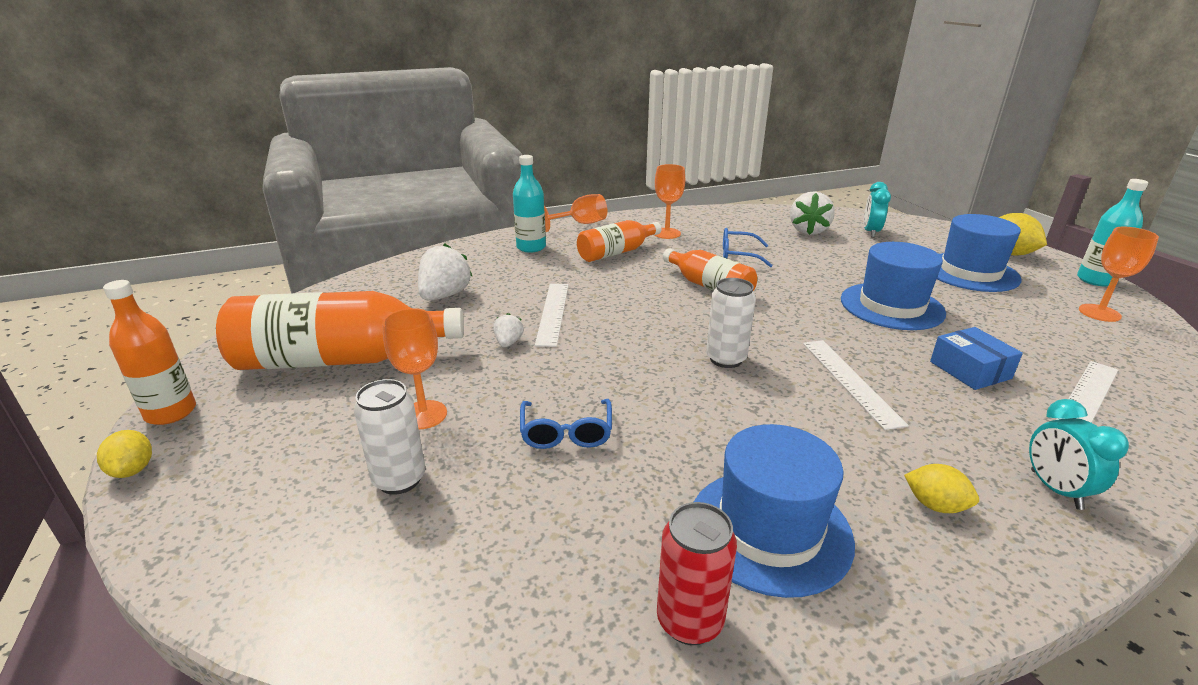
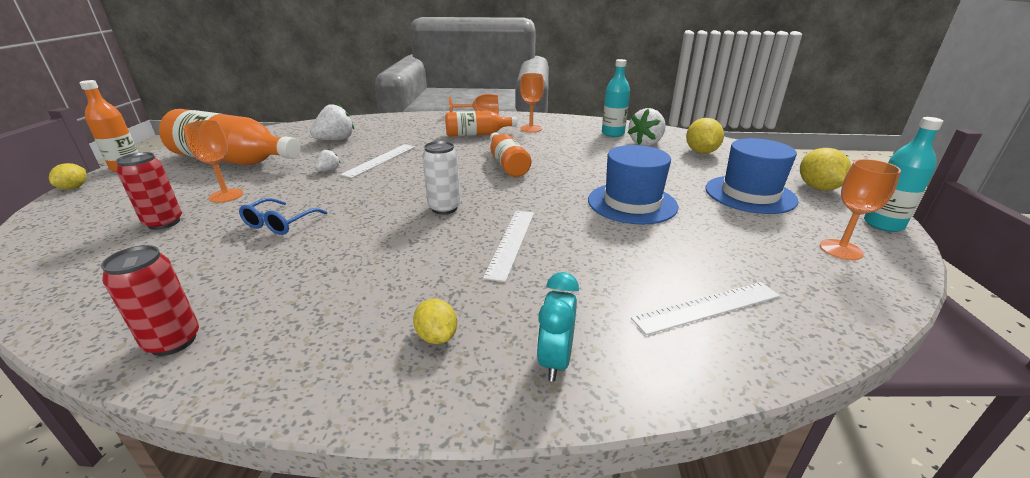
camera: 25 degrees right, 0 degrees up
white can [354,379,425,495] -> red can [116,152,182,230]
turquoise bottle [513,155,546,253] -> turquoise bottle moved to [602,59,630,137]
blue hat [694,424,855,598] -> none
blue glasses [723,228,773,267] -> none
turquoise clock [864,182,891,238] -> yellow lemon [686,118,724,154]
blue box [930,327,1023,390] -> none

